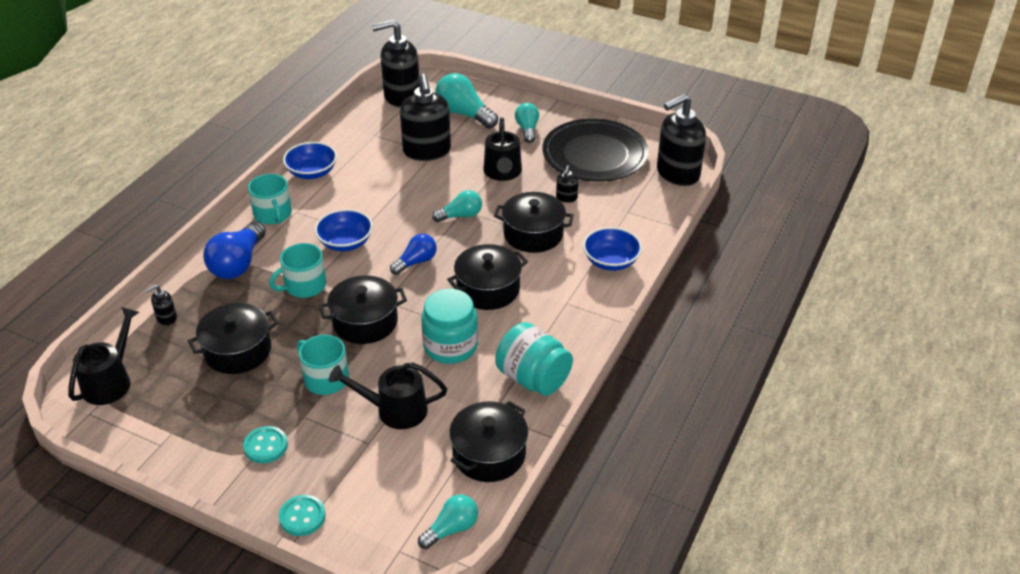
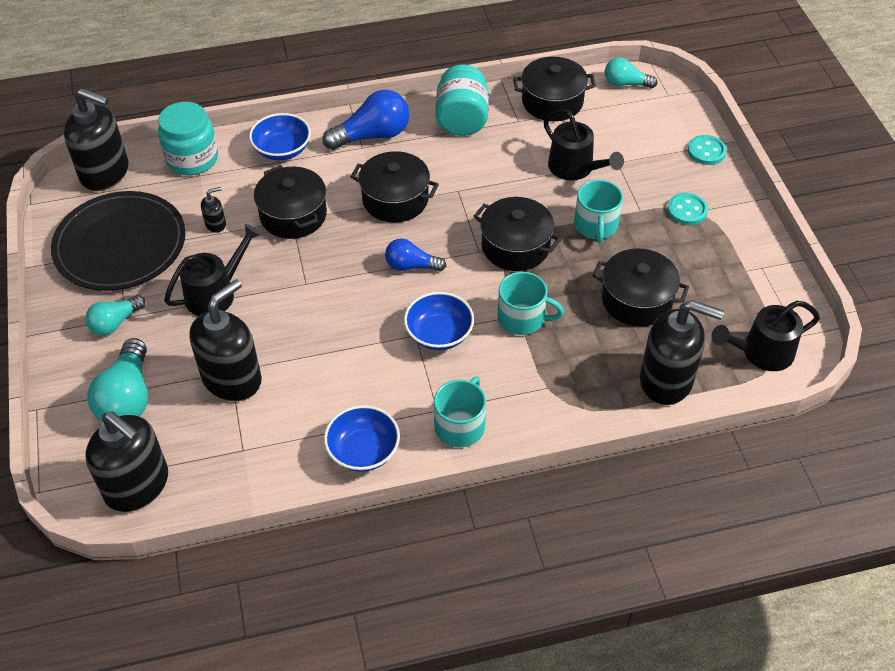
camera: 130 degrees left, 10 degrees up
black soap dispenser [145,284,177,326] -> black soap dispenser [640,300,724,405], size x2.34
blue light bulb [203,221,266,279] -> blue light bulb moved to [323,90,409,150]
turquoise jar [421,289,478,364] -> turquoise jar moved to [158,102,218,175]
turquoise light bulb [432,190,482,222] -> none

